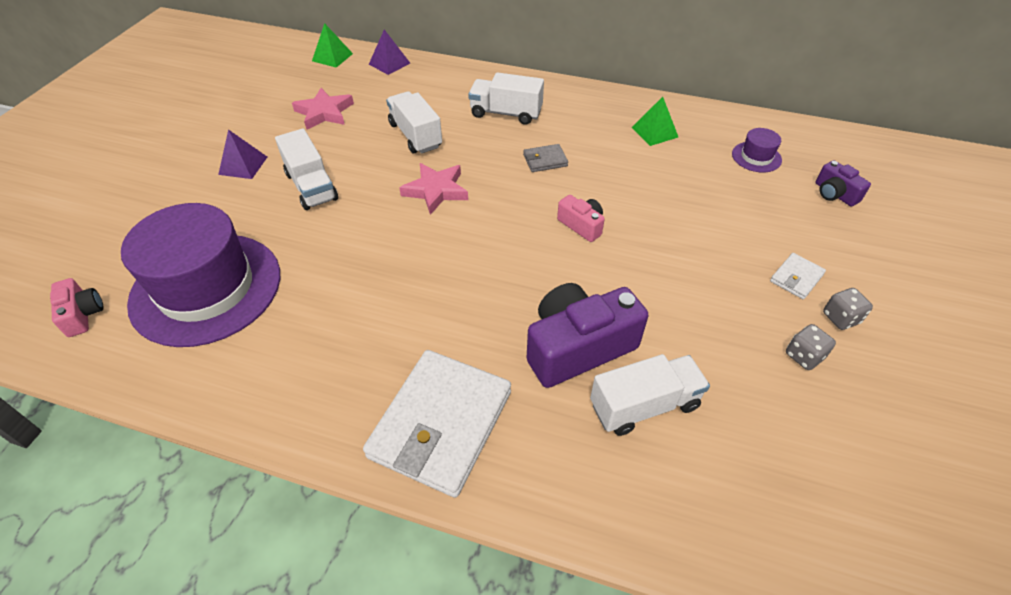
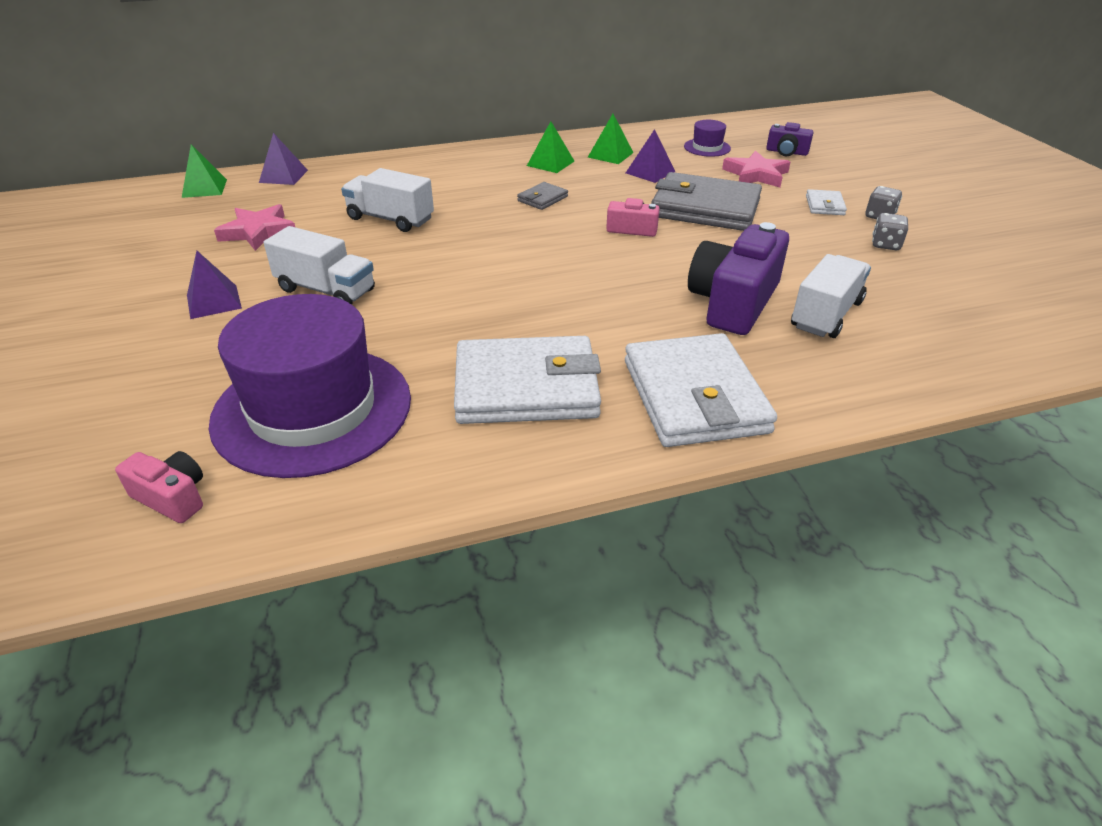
camera: 35 degrees left, 10 degrees down
pink star [399,163,468,215] -> pink star moved to [722,151,790,187]
white truck [468,72,544,125] -> none
none -> white wallet [454,336,601,424]
none -> green pyramid [527,121,574,173]
none -> purple pyramid [626,129,675,183]
none -> grey wallet [651,172,762,231]

